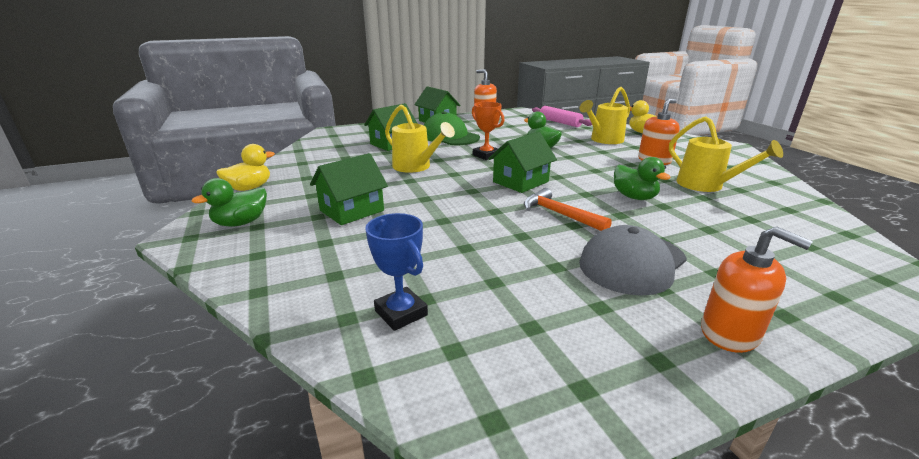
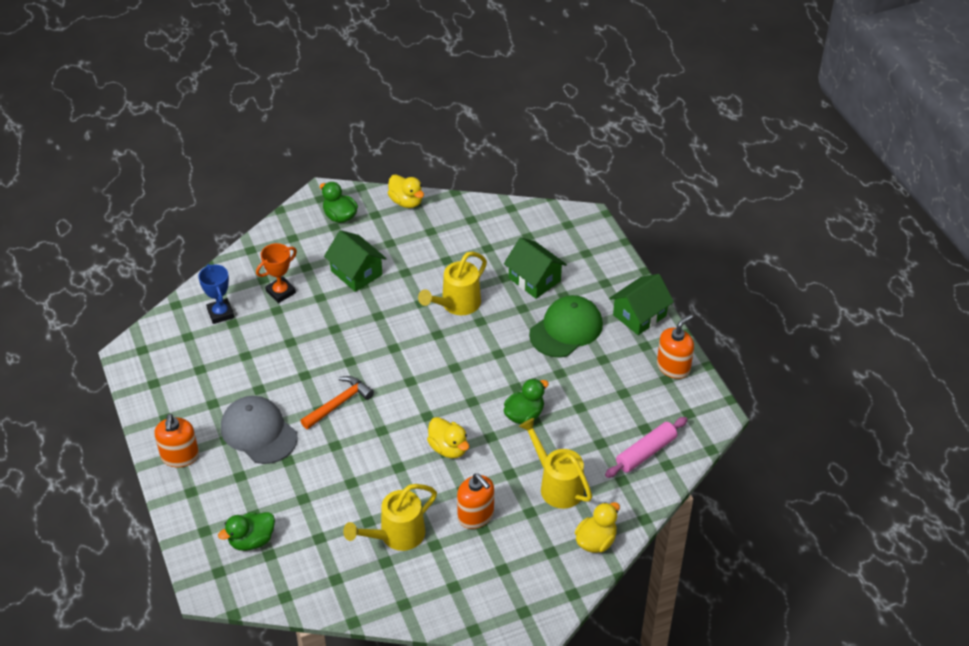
camera: 90 degrees right, 20 degrees up
blue trophy [365,213,428,331] -> blue trophy turned 75 degrees counterclockwise [198,264,234,324]
orange trophy [472,102,505,160] -> orange trophy moved to [256,243,297,303]
green house [488,132,557,193] -> none
green duck [614,157,671,200] -> green duck moved to [218,512,275,551]
orange soap dispenser [701,226,813,353] -> orange soap dispenser turned 45 degrees counterclockwise [155,414,199,468]
none -> yellow duck [427,417,469,458]

